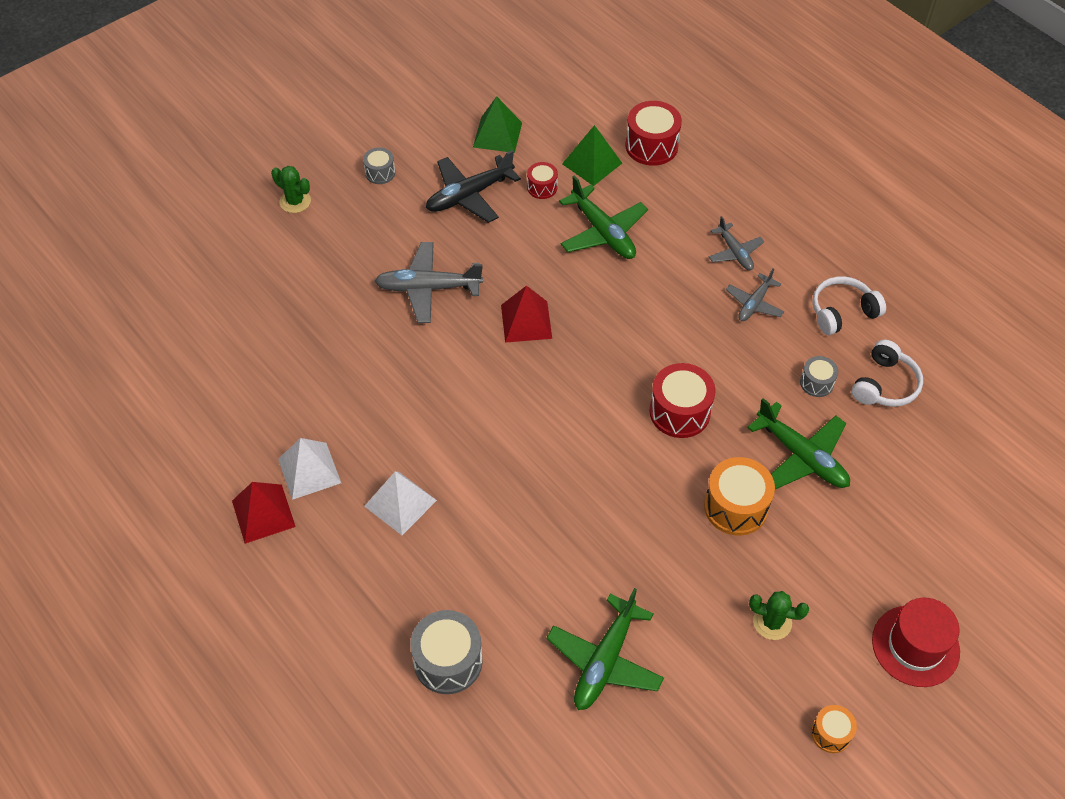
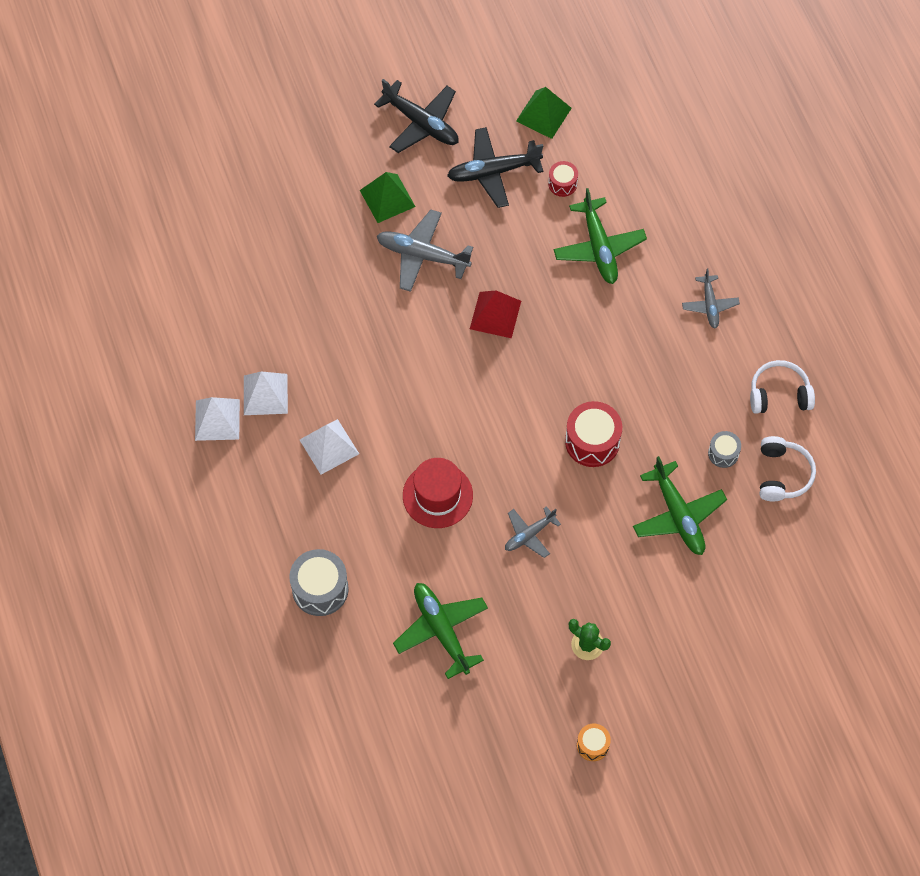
camera: 20 degrees right, 10 degrees up
red pyramid [232,482,296,544] -> white pyramid [195,397,240,441]
green cactus [271,166,311,213] -> none
grey drum [363,147,395,184] -> black plane [374,79,459,153]
green plane [546,588,664,710] -> green plane turned 105 degrees clockwise [393,583,488,679]
green pyramid [562,125,622,186] -> green pyramid moved to [360,172,416,223]
red drum [625,101,682,166] -> none
orange drum [704,457,775,535] -> none
grey plane [726,268,784,321] -> grey plane moved to [505,506,561,558]
white headphones [852,340,923,407] -> white headphones turned 45 degrees counterclockwise [760,436,816,501]
red hat [872,598,960,687] -> red hat moved to [403,458,473,528]

